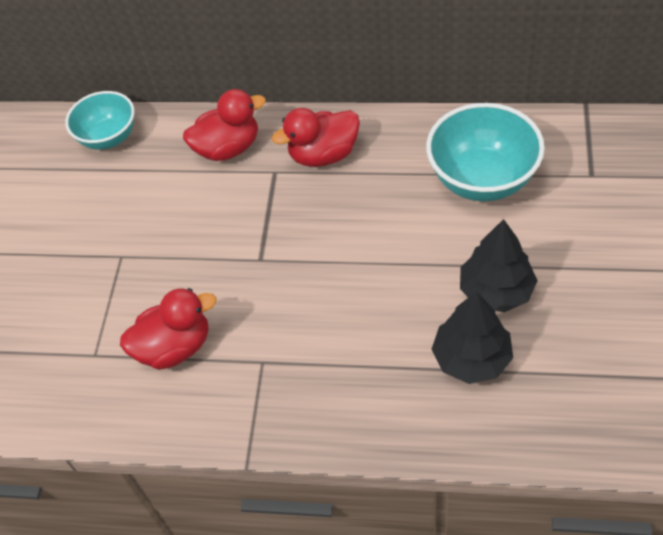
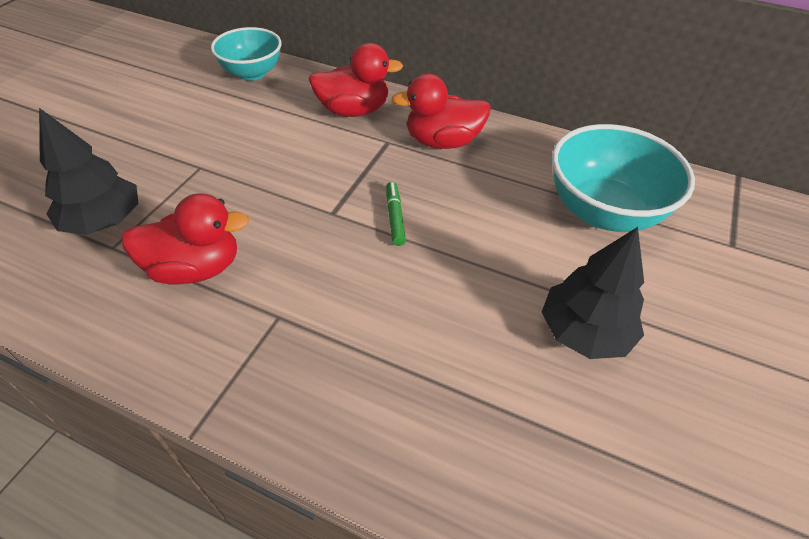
camera: 10 degrees right, 5 degrees down
black tree [431,291,513,384] -> black tree moved to [39,108,139,235]
none -> green marker [386,182,406,246]

